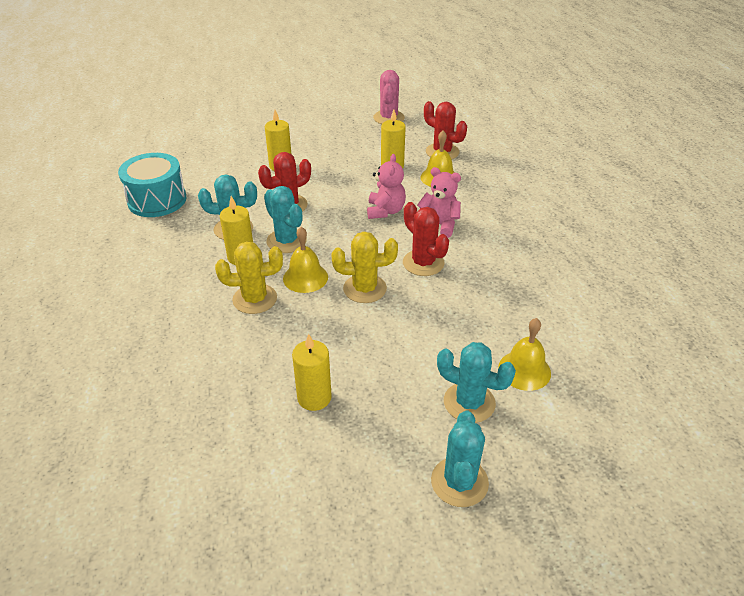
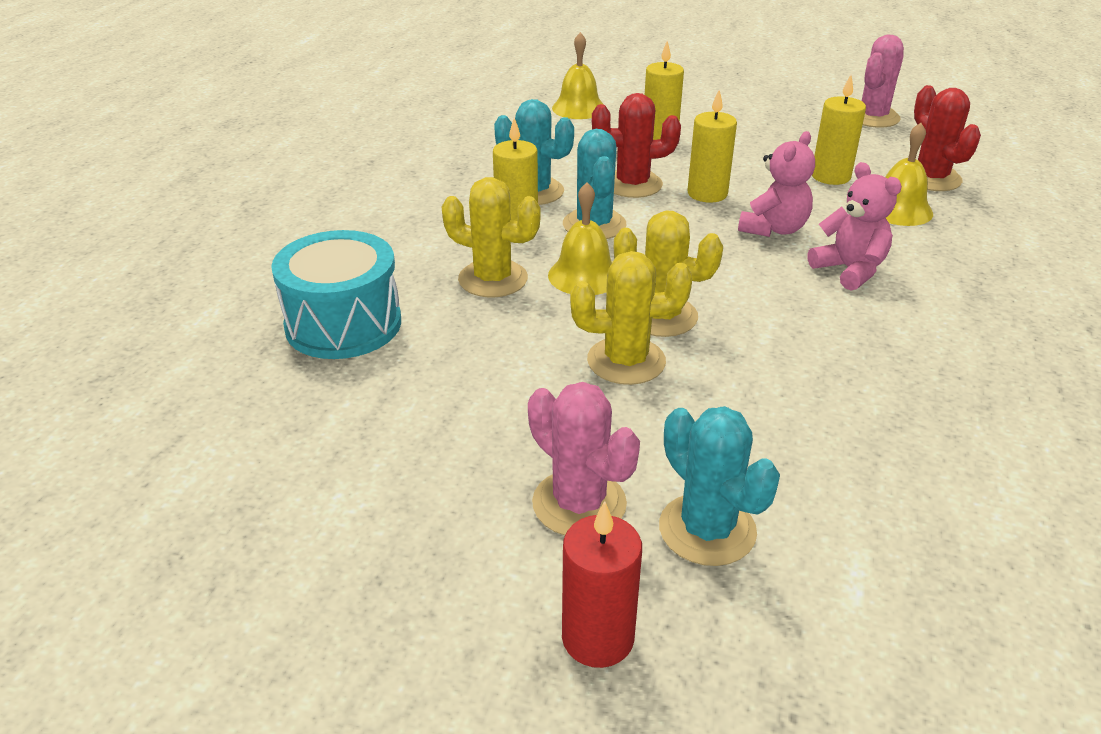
camera: 30 degrees right, 5 degrees down
turquoise drum [118,153,186,217] -> turquoise drum moved to [271,230,401,359]
yellow candle [292,334,332,411] -> yellow candle moved to [688,90,737,203]
red cactus [403,202,449,276] -> none
turquoise cactus [431,410,489,507] -> red candle [562,501,642,668]
yellow bell [498,318,551,391] -> yellow bell moved to [552,32,604,119]
none -> pink cactus [528,382,640,536]
none -> yellow cactus [570,251,693,385]

